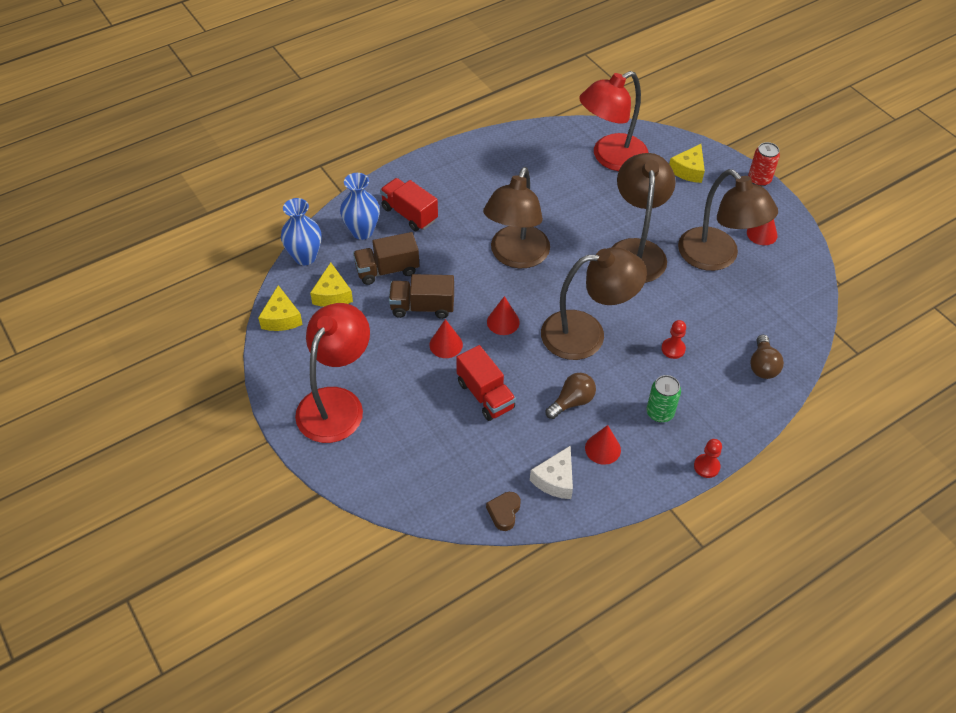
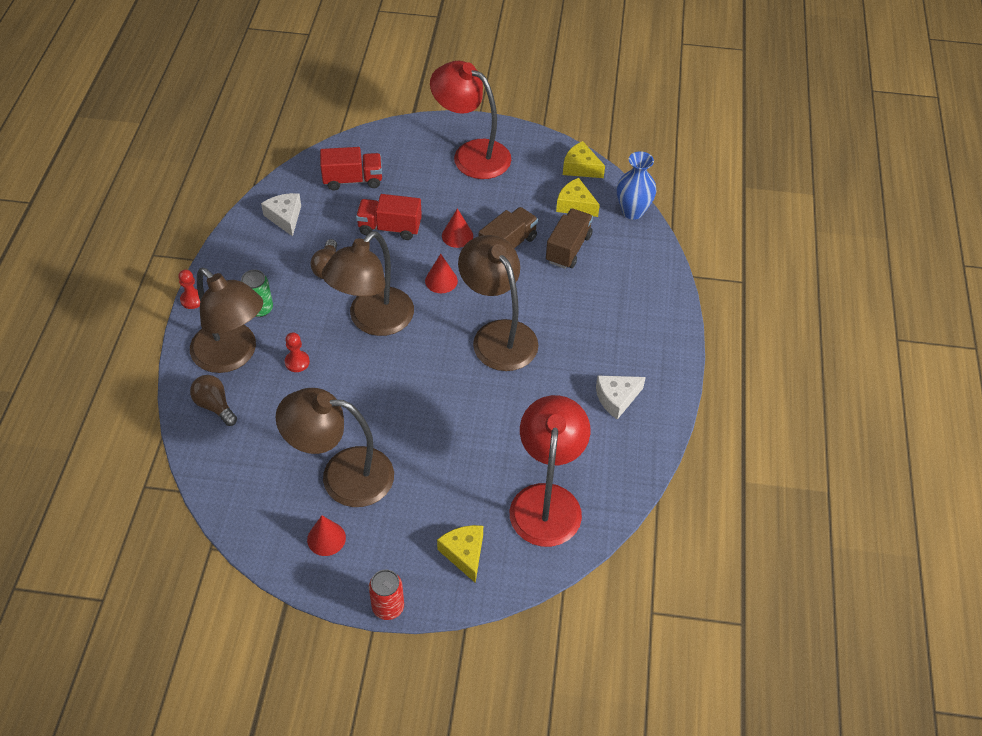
camera: 130 degrees right, 0 degrees up
red lamp [295,303,370,443] -> red lamp turned 150 degrees clockwise [430,61,511,179]
blue vase [340,173,380,240] -> none
red truck [380,178,438,231] -> red truck moved to [320,147,382,191]
brown heart [486,492,521,531] -> none
red cone [585,425,621,465] -> none
brown lamp [611,153,676,283] -> brown lamp moved to [190,268,263,373]
none -> white cheese [596,376,646,420]

